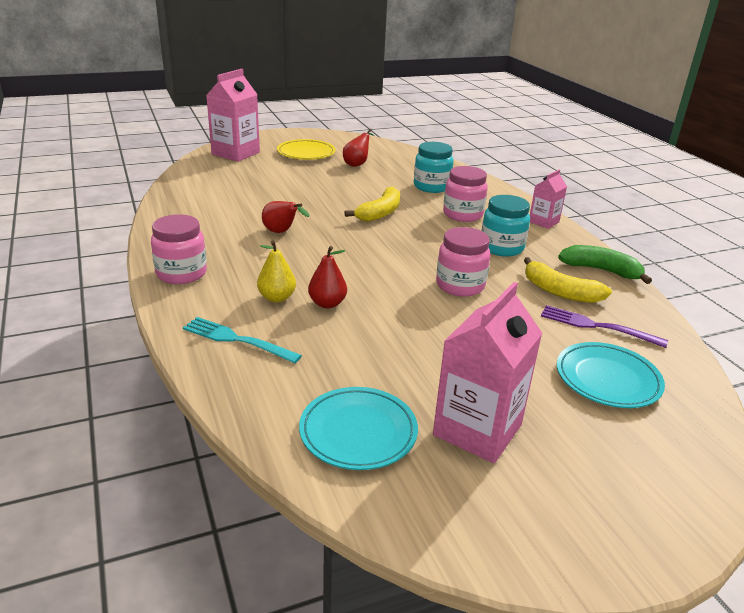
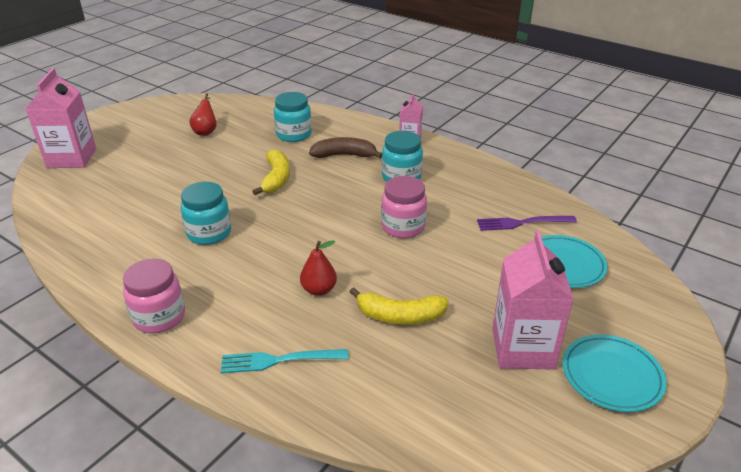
camera: 30 degrees left, 5 degrees up
yellow pear [257,240,296,302] -> none
red pear [262,201,309,233] -> turquoise jar [181,182,231,245]
yellow plate [277,139,336,160] -> none
turquoise plate [299,387,418,470] -> turquoise plate moved to [562,334,667,412]
pink jar [443,166,488,222] -> brown banana [309,137,382,158]
yellow banana [524,257,612,303] -> yellow banana moved to [350,287,449,324]
green banana [558,245,652,284] -> none

